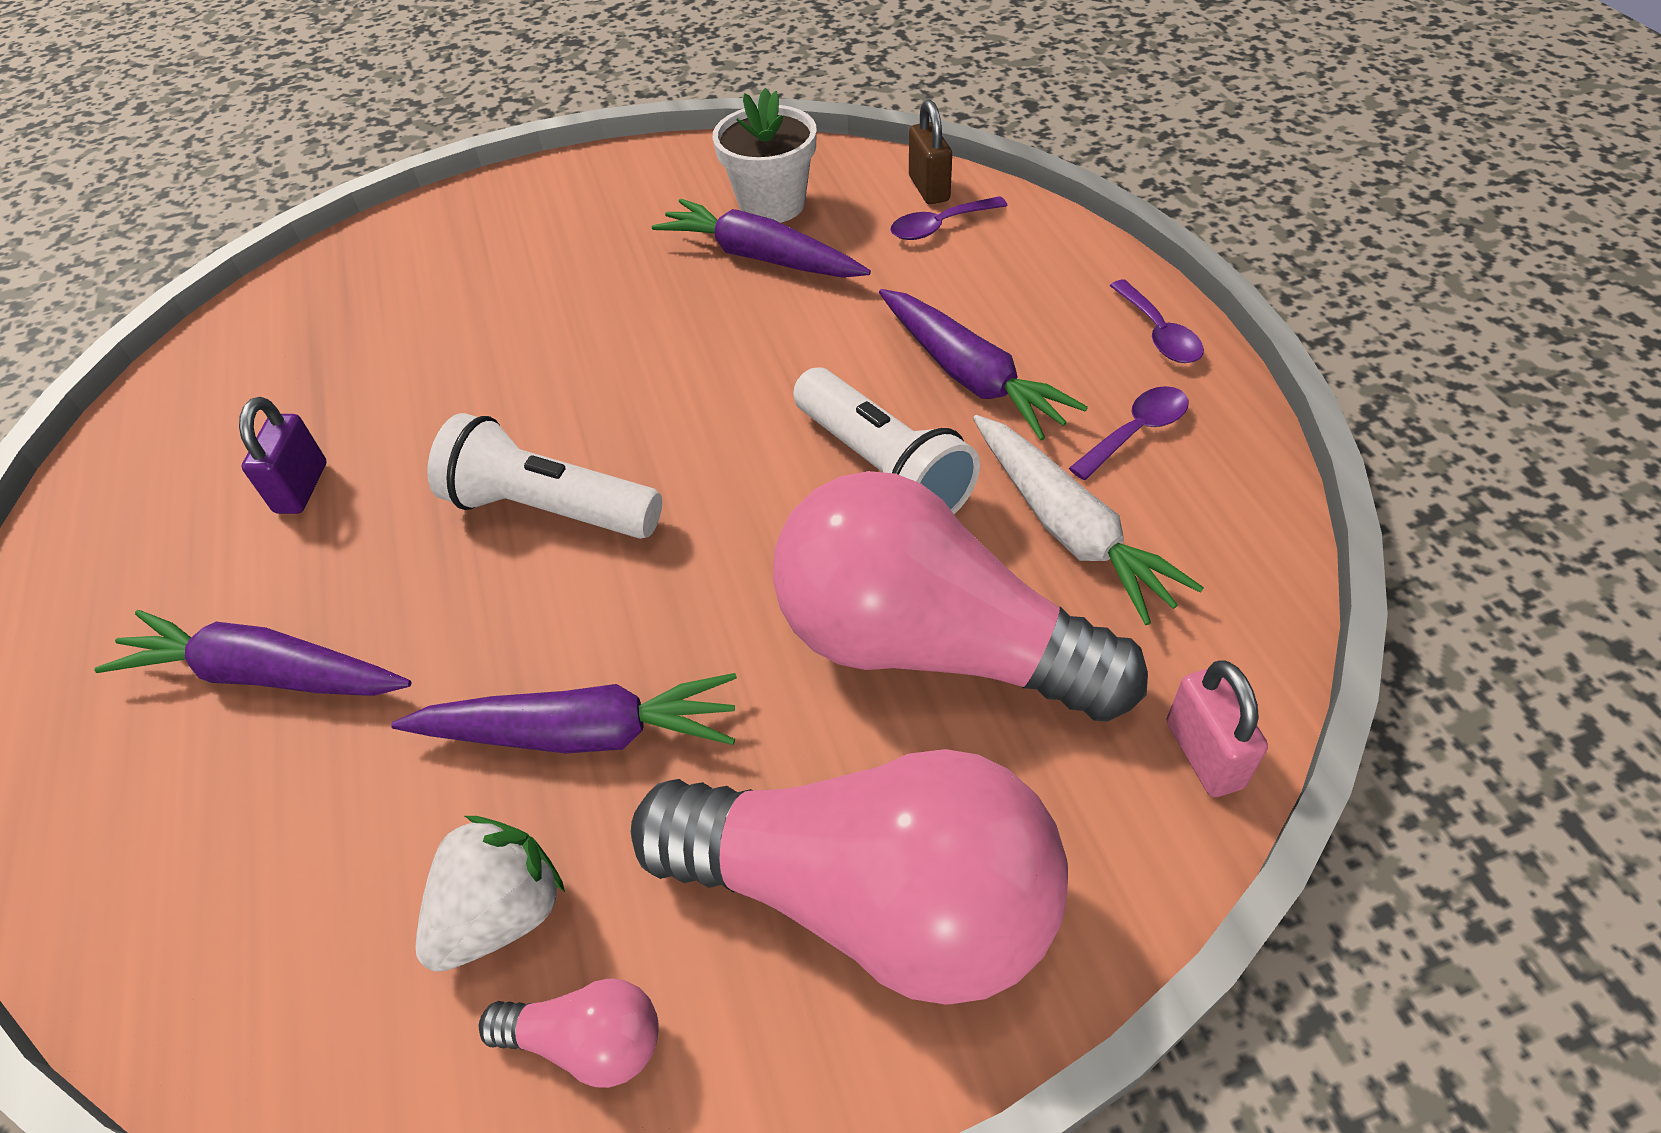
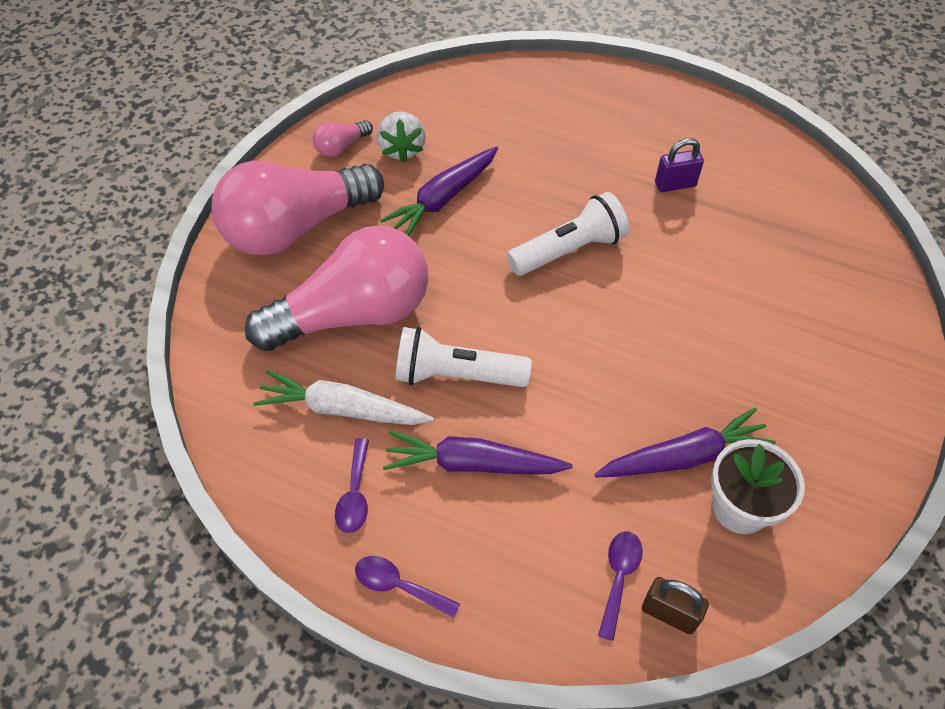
camera: 130 degrees right, 5 degrees up
purple carrot [94,610,411,696] -> none
purple padlock [239,397,327,514] -> purple padlock turned 60 degrees counterclockwise [655,138,704,192]
pink padlock [1167,660,1268,797] -> none

